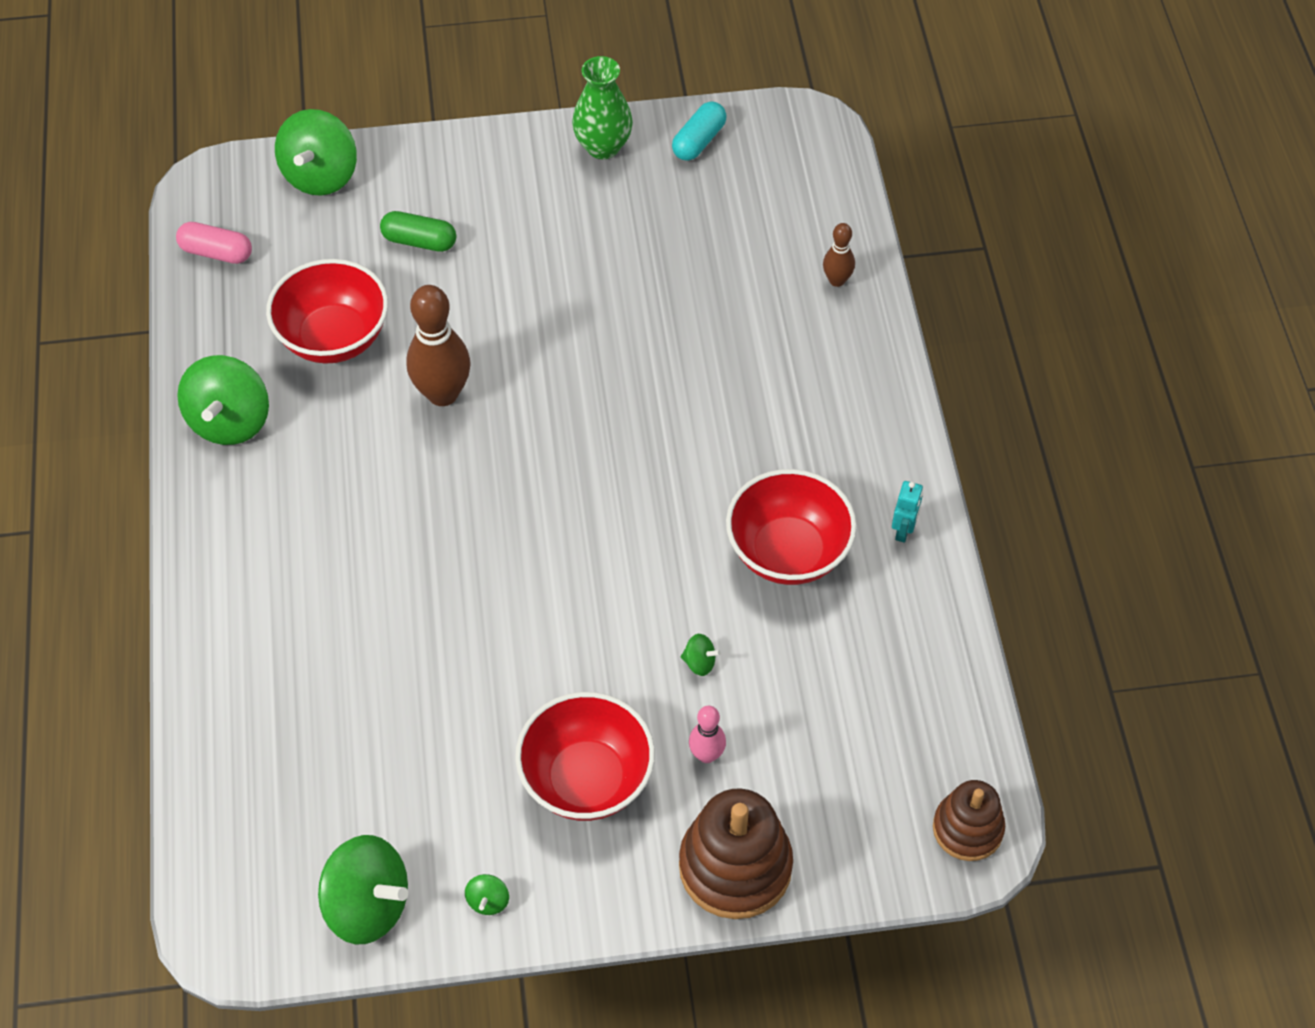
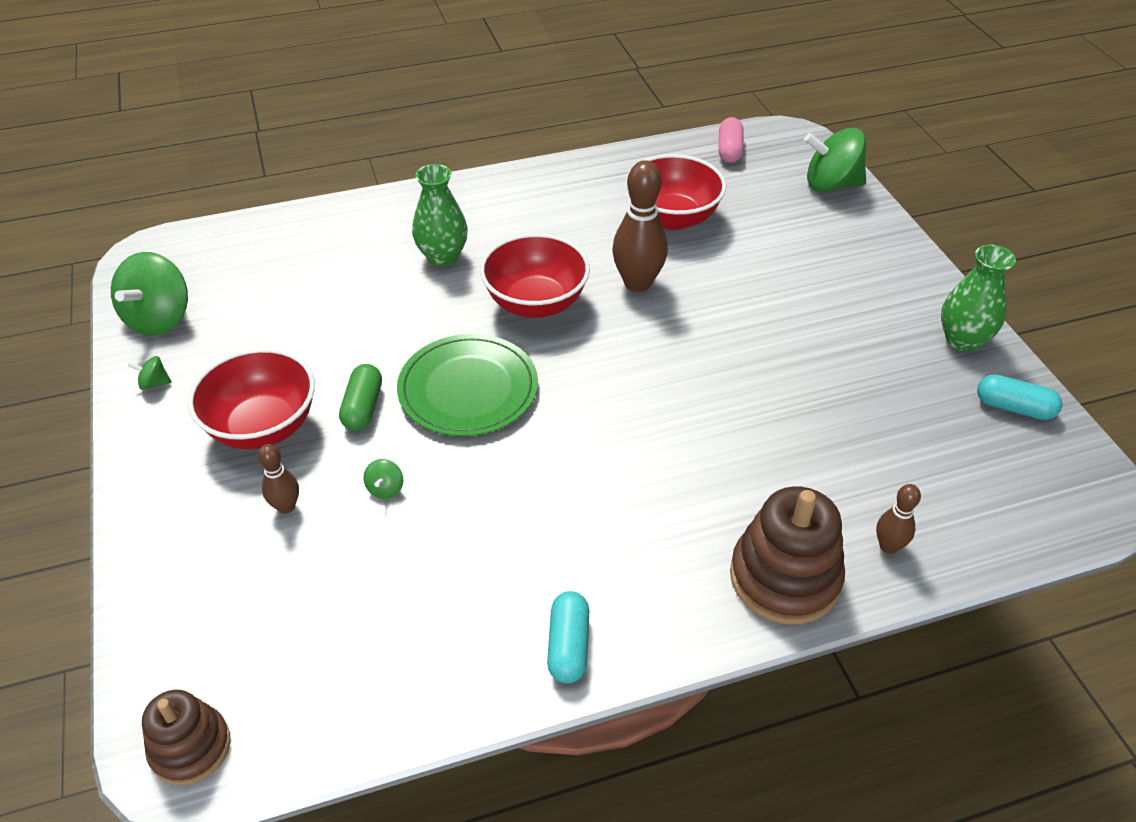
camera: 80 degrees right, 10 degrees down
green spinning top [177,355,269,445] -> none
green capsule [380,211,456,252] -> green capsule moved to [339,364,382,431]
brown stacking toy [679,789,793,919] -> brown stacking toy moved to [730,486,845,625]
pink bowling pin [689,706,726,763] -> brown bowling pin [258,444,299,514]
red bowl [726,469,857,585] -> red bowl moved to [480,233,590,318]
turquoise robot [892,481,923,543] -> turquoise capsule [547,591,589,683]
none -> green plate [397,334,538,436]
none -> green vase [412,164,468,266]

